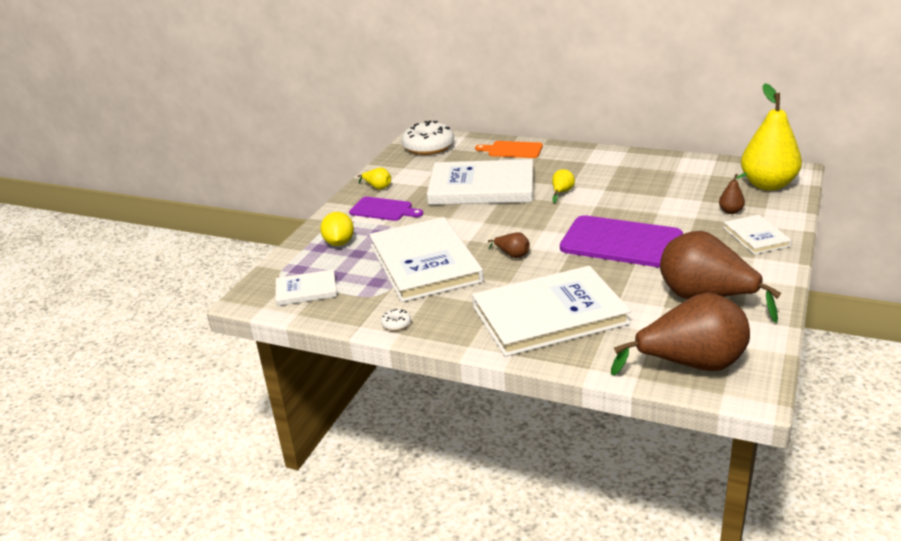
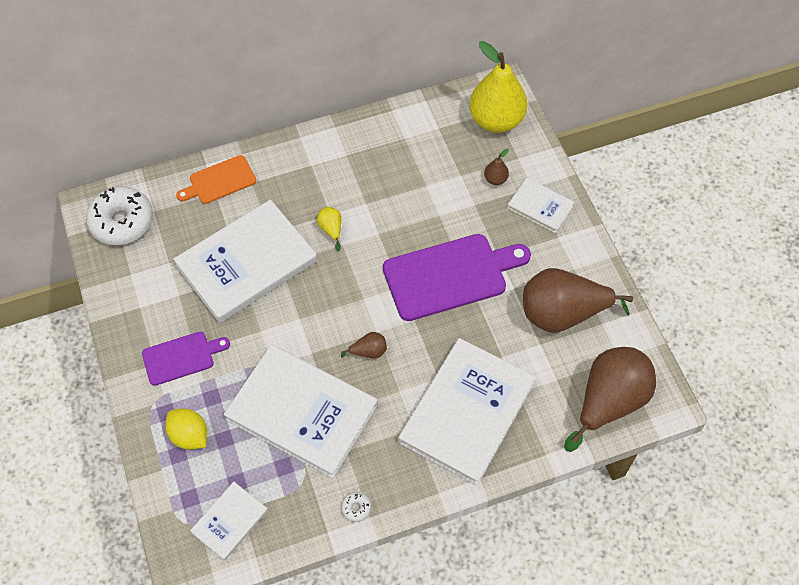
camera: 45 degrees left, 30 degrees up
yellow pear [357,168,391,190] -> none

